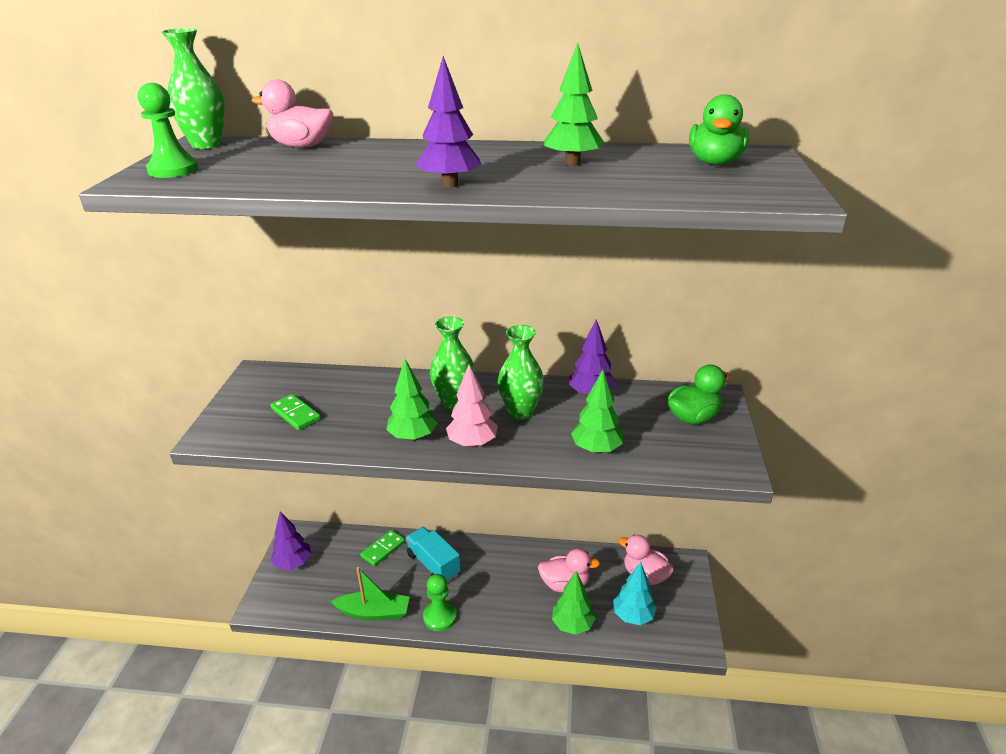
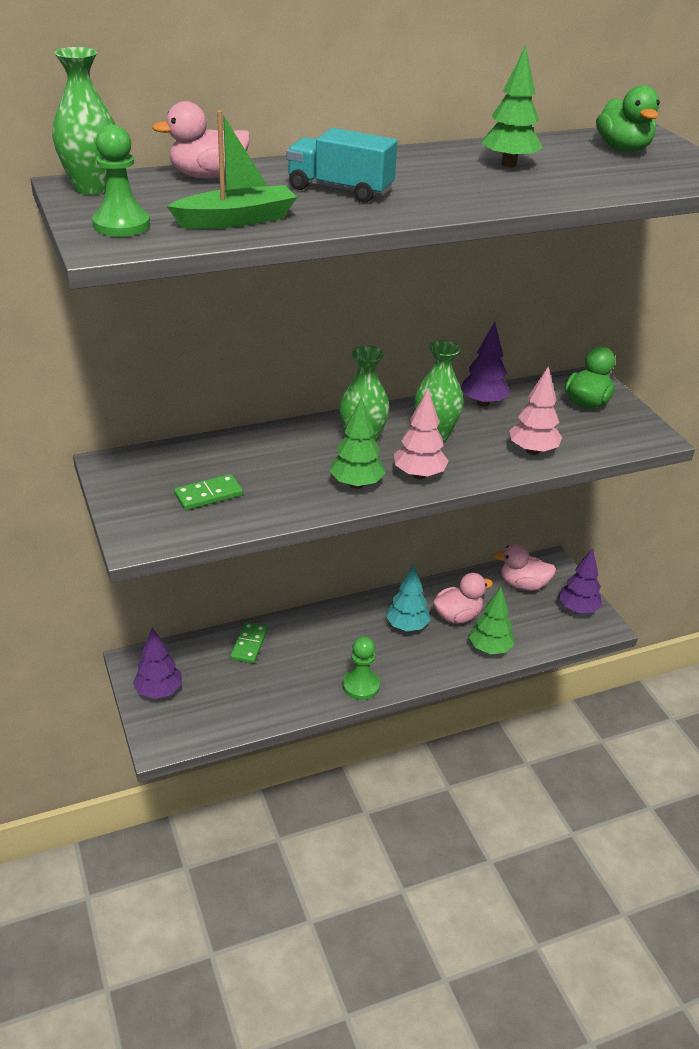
camera: 30 degrees left, 5 degrees up
green domino [270,394,321,430] -> green domino turned 45 degrees counterclockwise [174,474,243,510]
green boat [331,567,410,620] -> green boat moved to [167,110,297,229]
turquoise truck [406,527,461,582] -> turquoise truck moved to [287,128,398,203]
purple tree [416,56,481,188] -> purple tree moved to [558,548,602,613]
green tree [571,369,623,454] -> pink tree [509,367,562,455]
turquoise tree [613,562,657,625] -> turquoise tree moved to [386,564,431,631]

